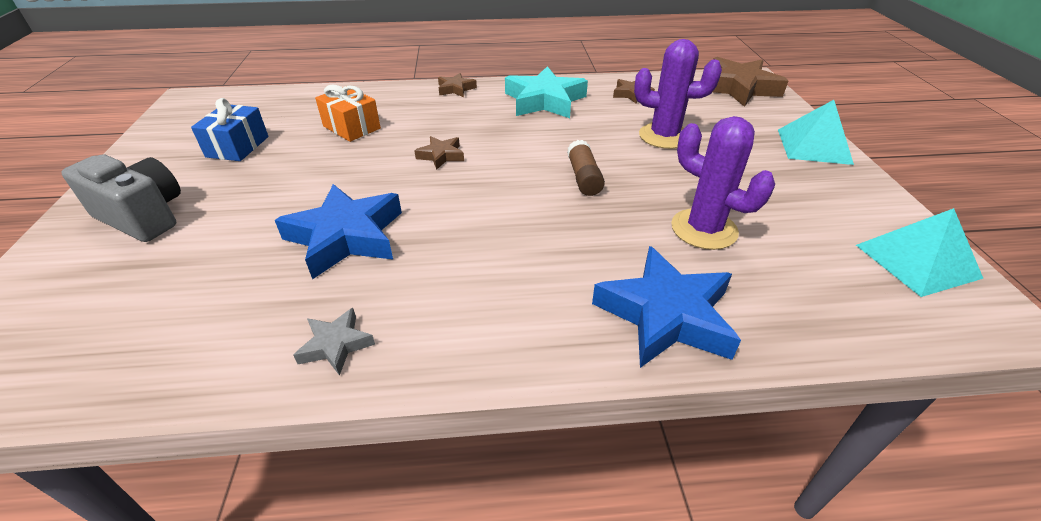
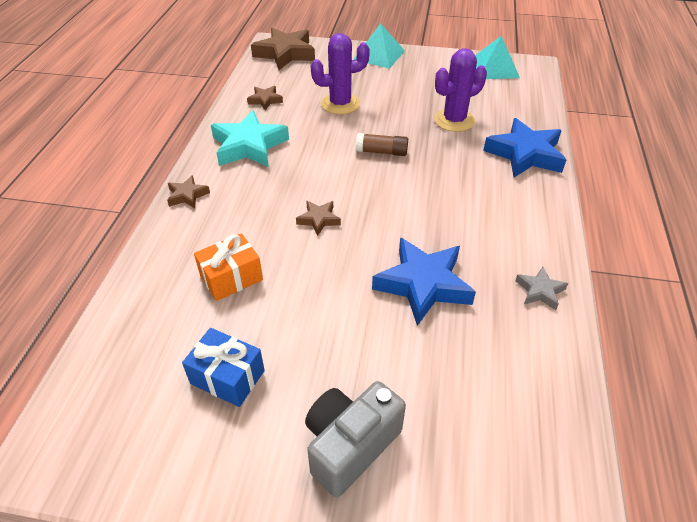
camera: 75 degrees left, 5 degrees up
purple cactus [634,39,722,149] -> purple cactus turned 45 degrees clockwise [311,33,370,115]

